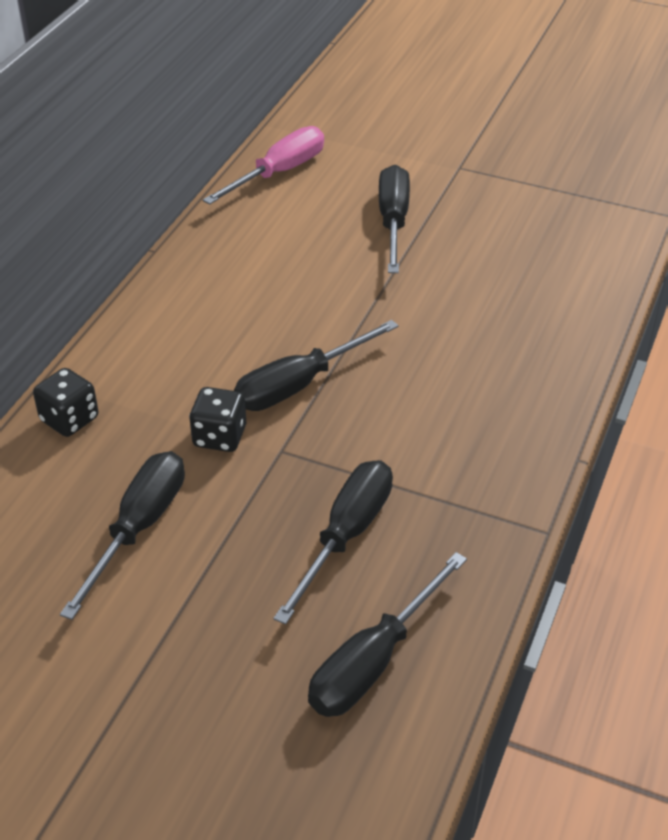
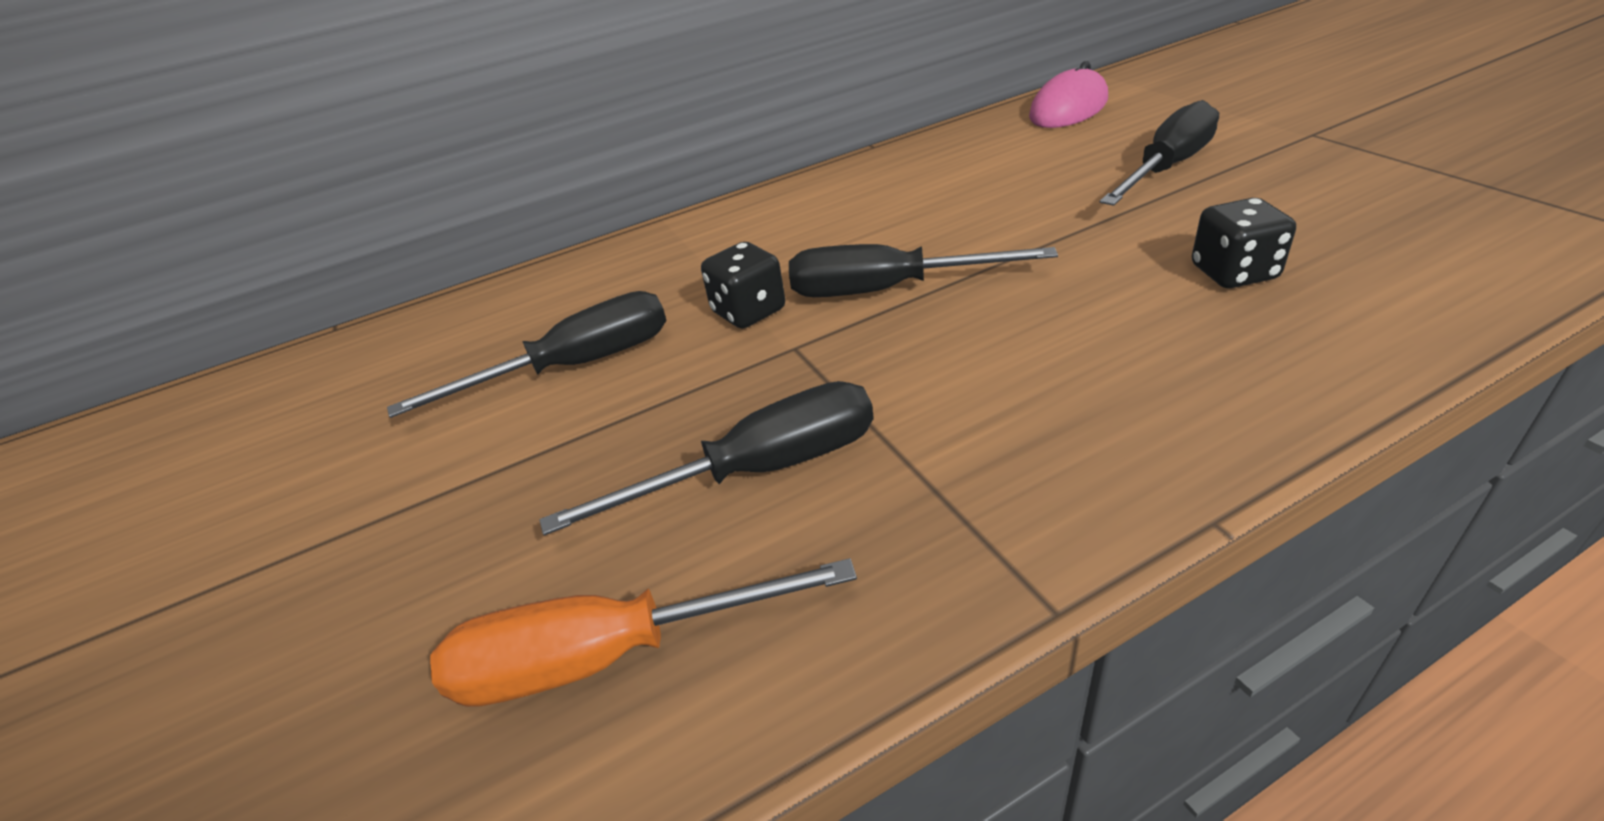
camera: 45 degrees right, 5 degrees down
black dice [33,368,98,437] -> black dice moved to [1192,198,1296,288]
pink screwdriver [203,126,324,205] -> pink mouse [1029,61,1108,128]
black screwdriver [308,552,467,717] -> orange screwdriver [430,558,857,707]

